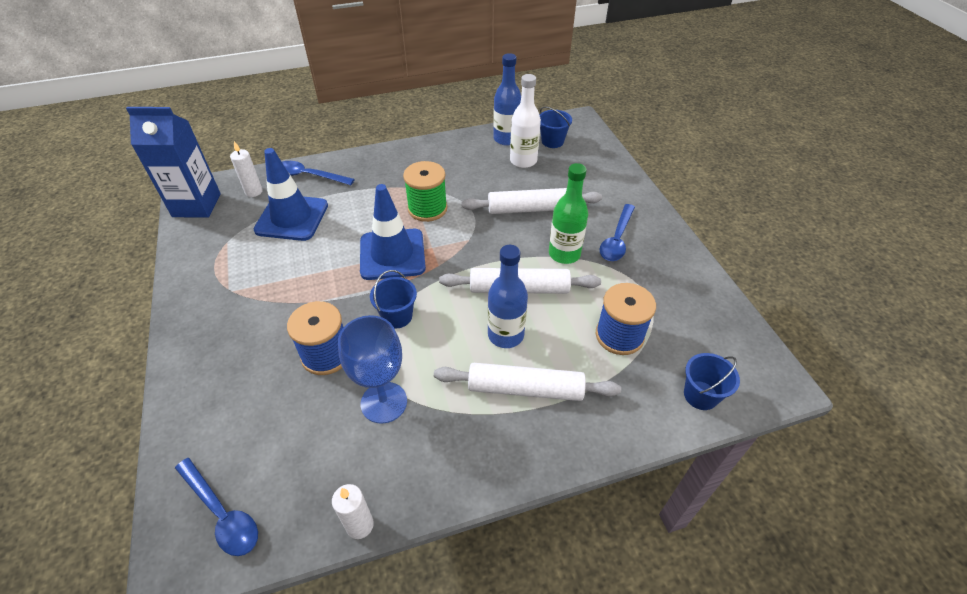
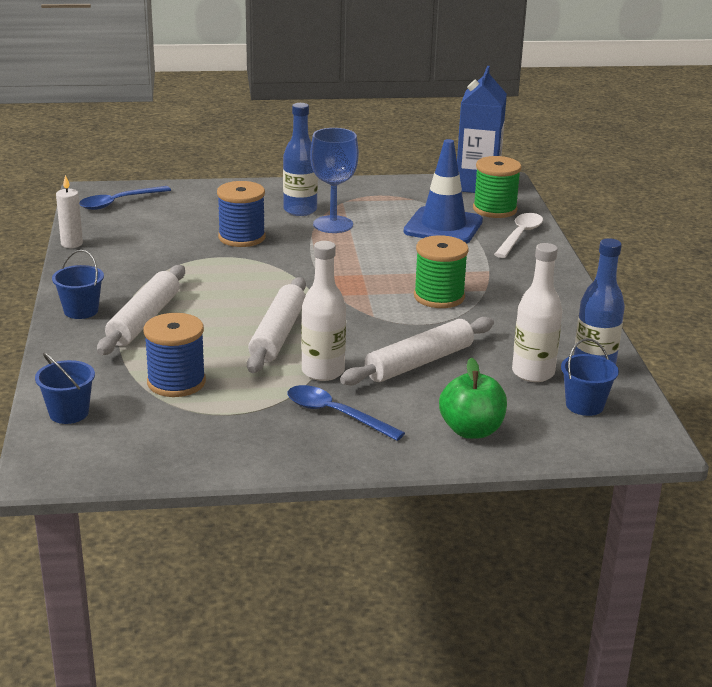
camera: 100 degrees right, 20 degrees down
white candle [230,141,263,197] -> green spool [473,156,521,218]
blue spoon [282,161,355,185] -> white spoon [494,213,543,258]
blue goblet [338,315,407,424] -> blue goblet moved to [310,128,359,233]
blue traffic cone [360,184,426,280] -> none
blue bucket [370,270,417,328] -> blue bucket moved to [52,250,104,319]
white rolling pin [461,188,602,214] -> white rolling pin turned 45 degrees clockwise [340,317,494,386]
blue bottle [488,245,528,348] -> blue bottle moved to [283,103,318,216]
green bottle [549,163,588,264] -> white bottle [301,241,346,381]
none -> green apple [439,358,507,439]

